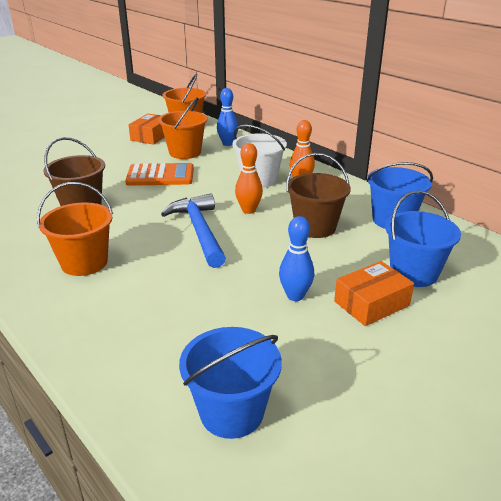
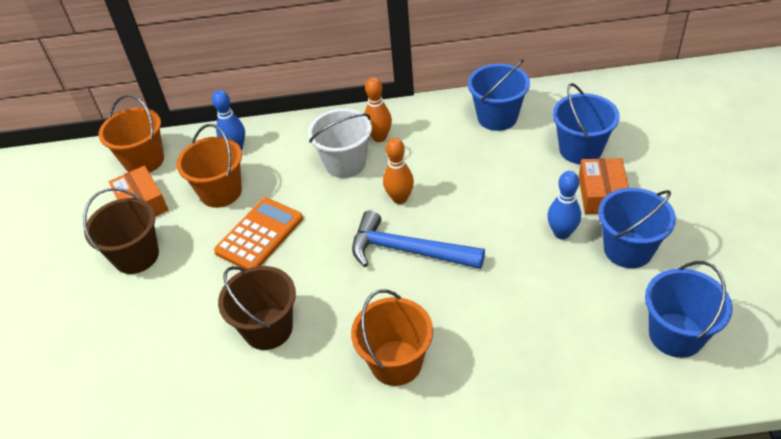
camera: 50 degrees left, 15 degrees up
brown bucket [286,153,351,238] -> brown bucket moved to [83,188,159,274]
none -> blue bucket [598,188,676,268]

